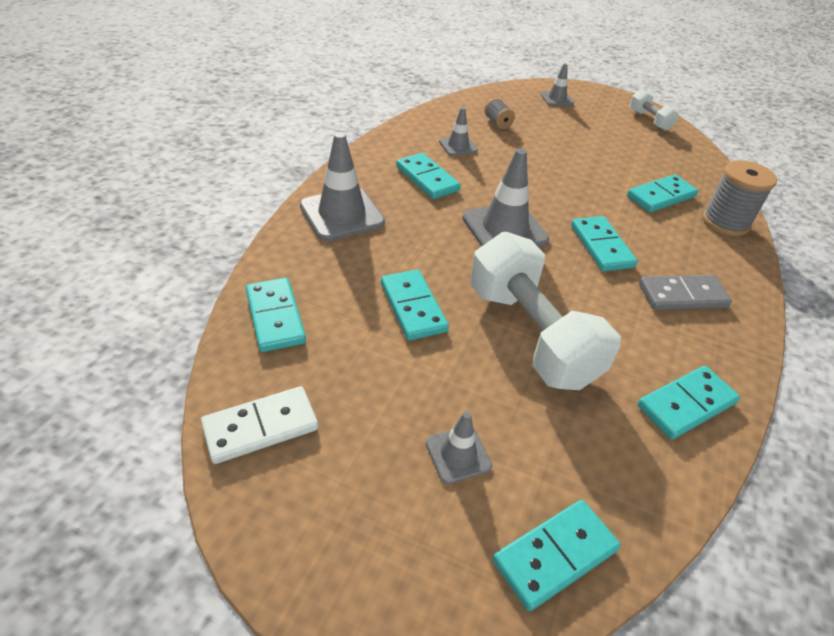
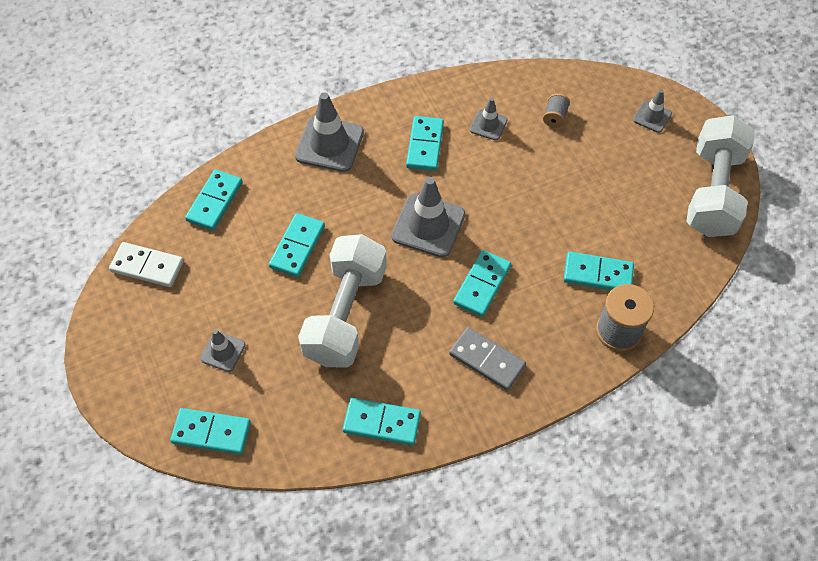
camera: 45 degrees right, 15 degrees up
white dumbbell [629,89,679,131] -> white dumbbell [686,115,755,237], size x2.12

